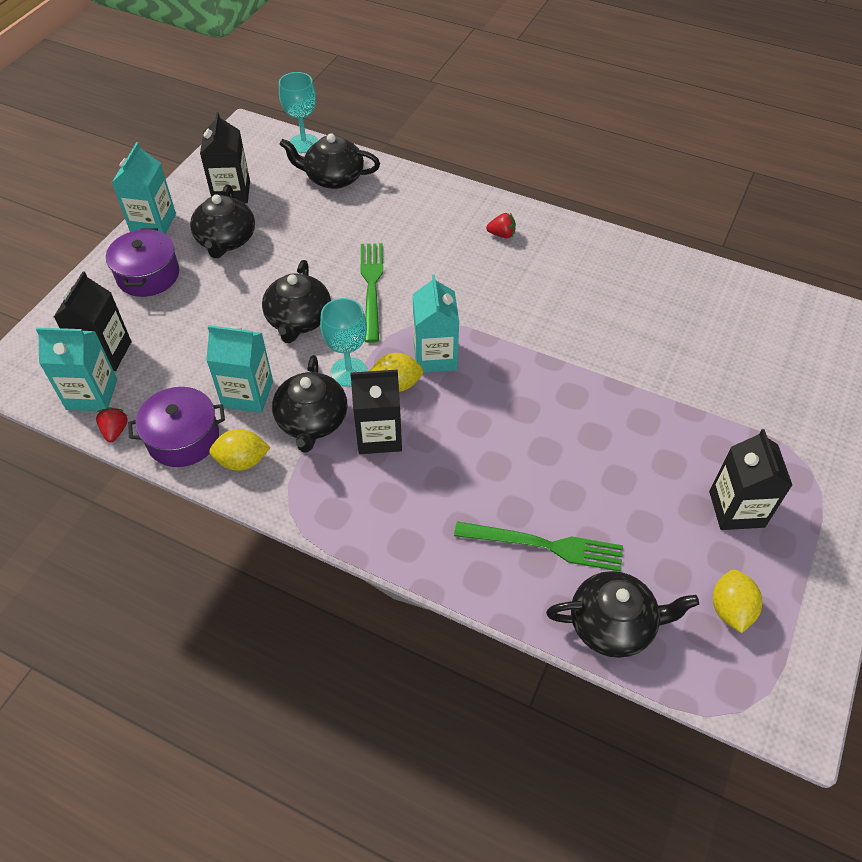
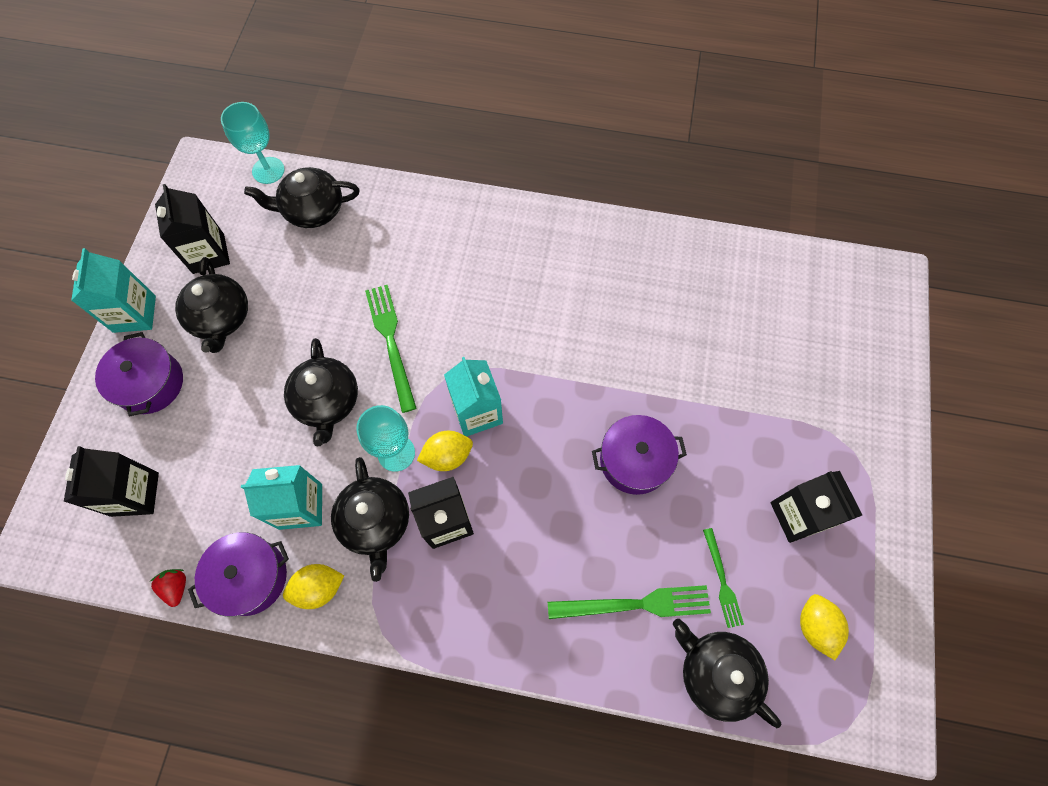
camera: 15 degrees left, 15 degrees up
turquoise carton [36,328,117,411] -> none
red strawberry [486,213,516,238] -> none
black teapot [546,571,699,658] -> black teapot turned 120 degrees counterclockwise [673,619,781,728]
none -> purple pot [592,415,687,495]
none -> green fork [703,528,744,628]

